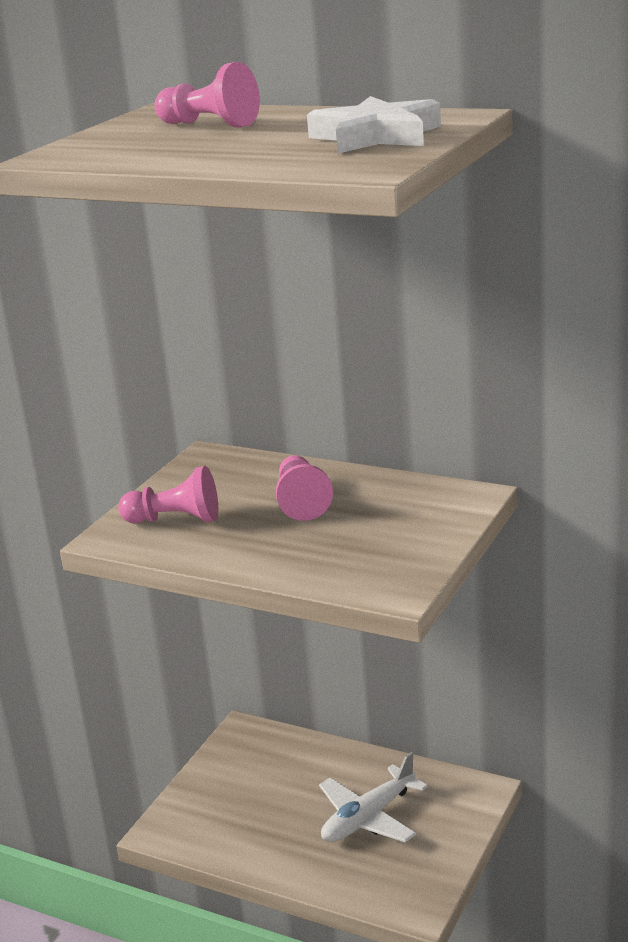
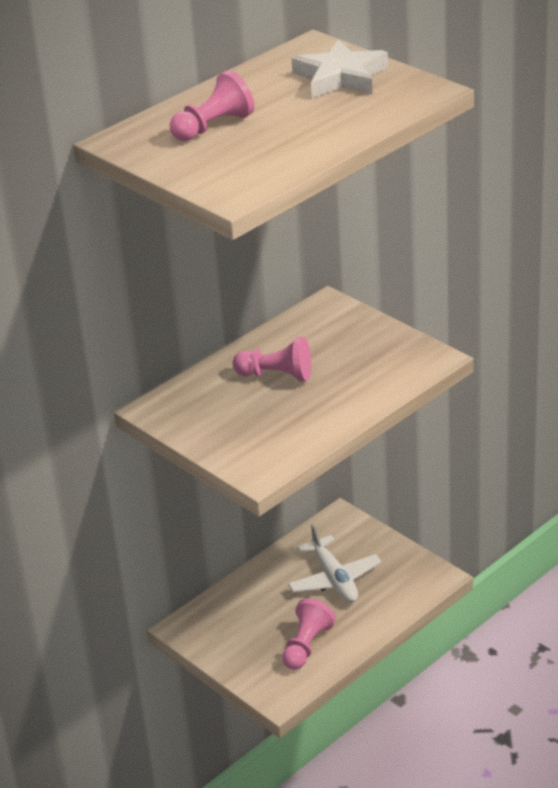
camera: 70 degrees left, 10 degrees up
pink pawn [118,466,218,523] -> pink pawn moved to [282,598,336,670]

